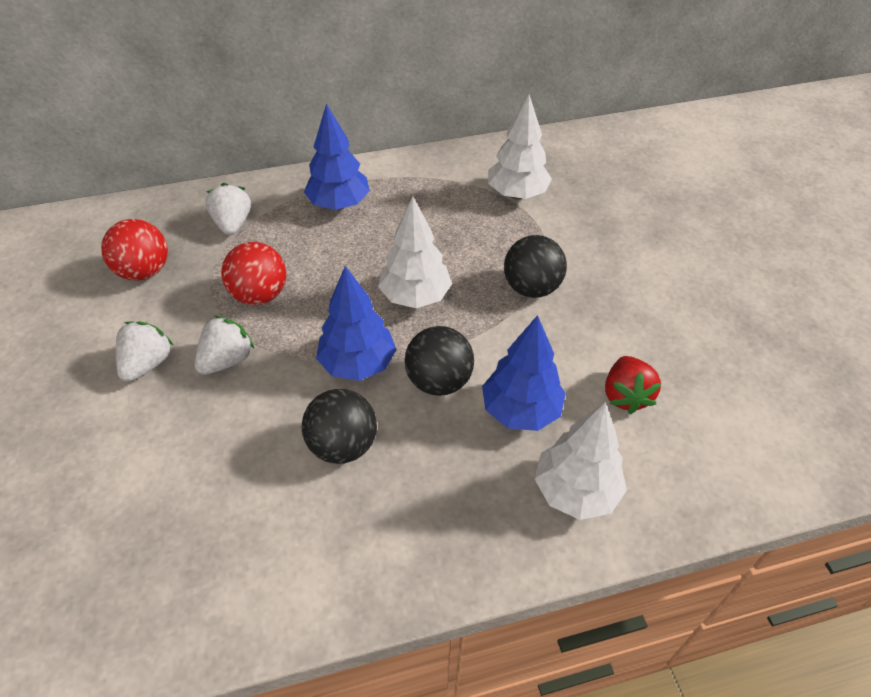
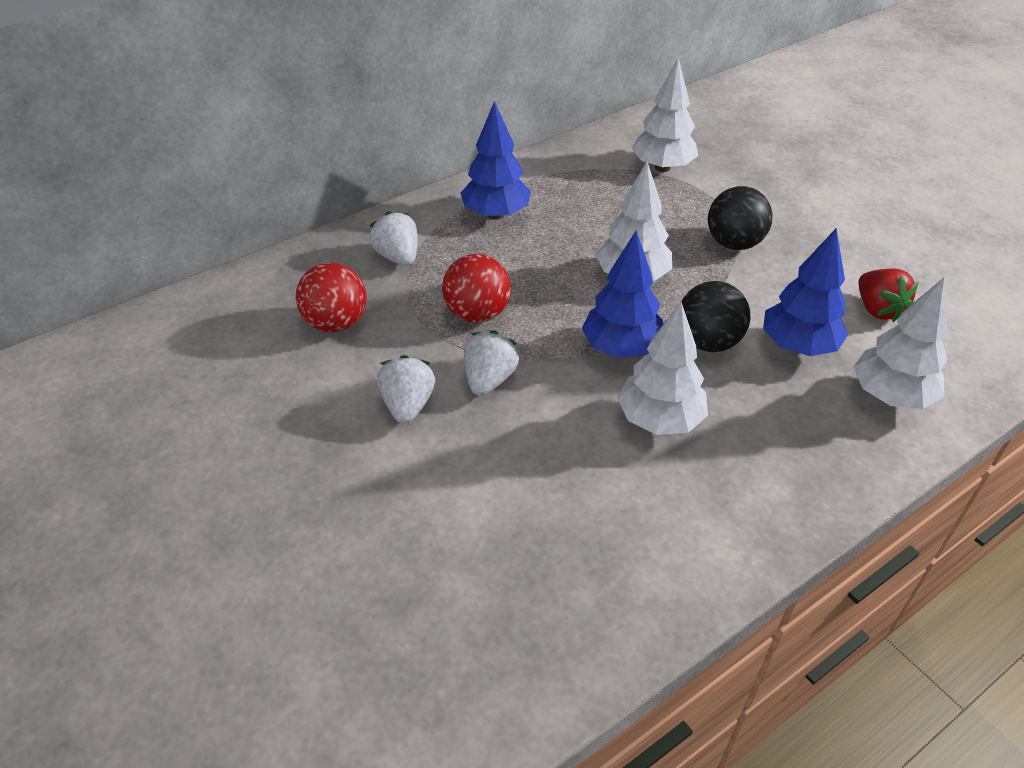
camera: 20 degrees left, 5 degrees down
black ball [302,389,377,464] -> white tree [617,302,708,435]

